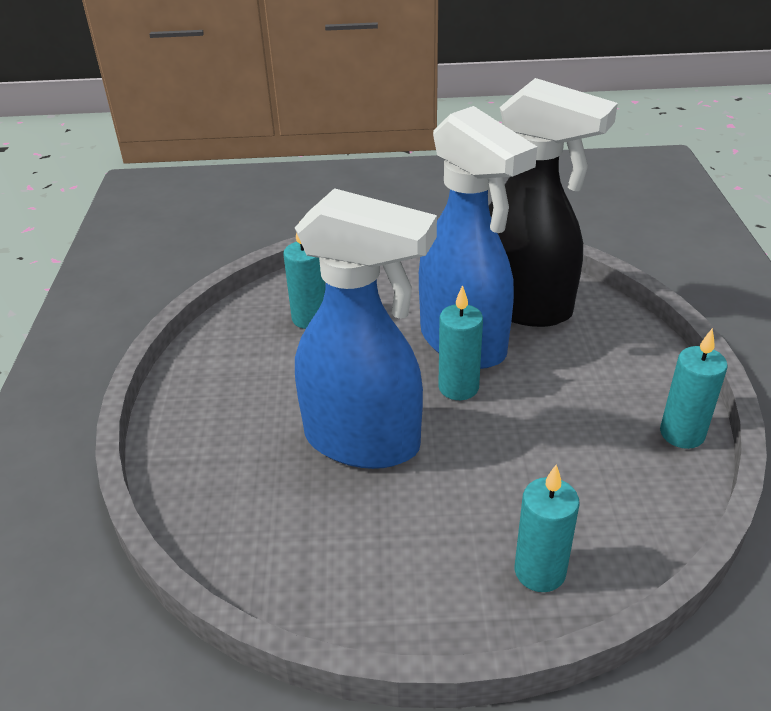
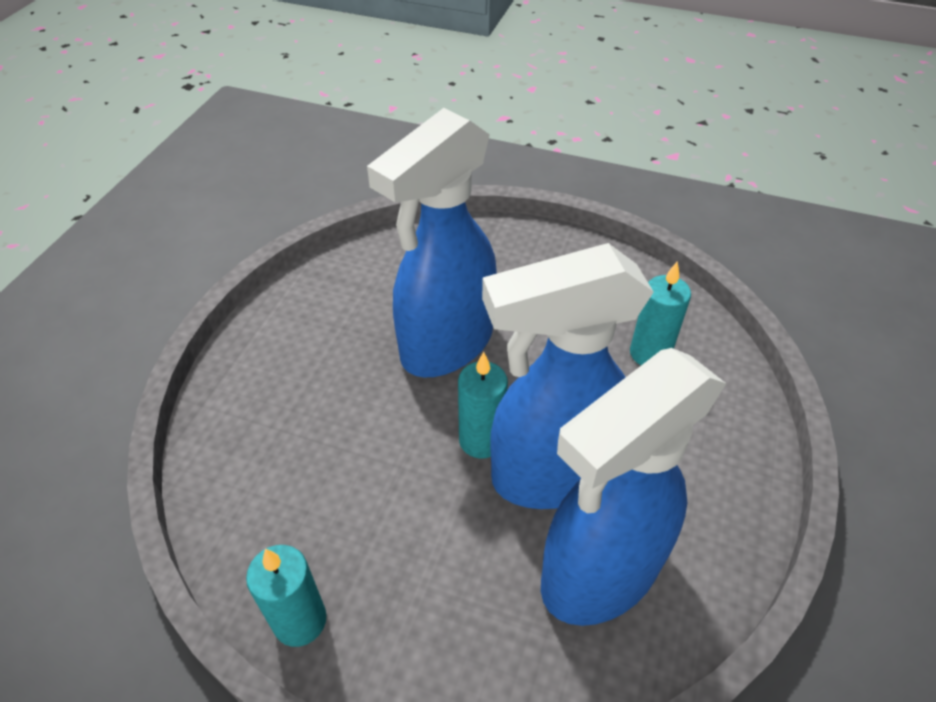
camera: 110 degrees right, 10 degrees up
black spray bottle [489,78,618,327] -> blue spray bottle [541,348,726,626]
turquoise candle [515,464,580,592] -> none

